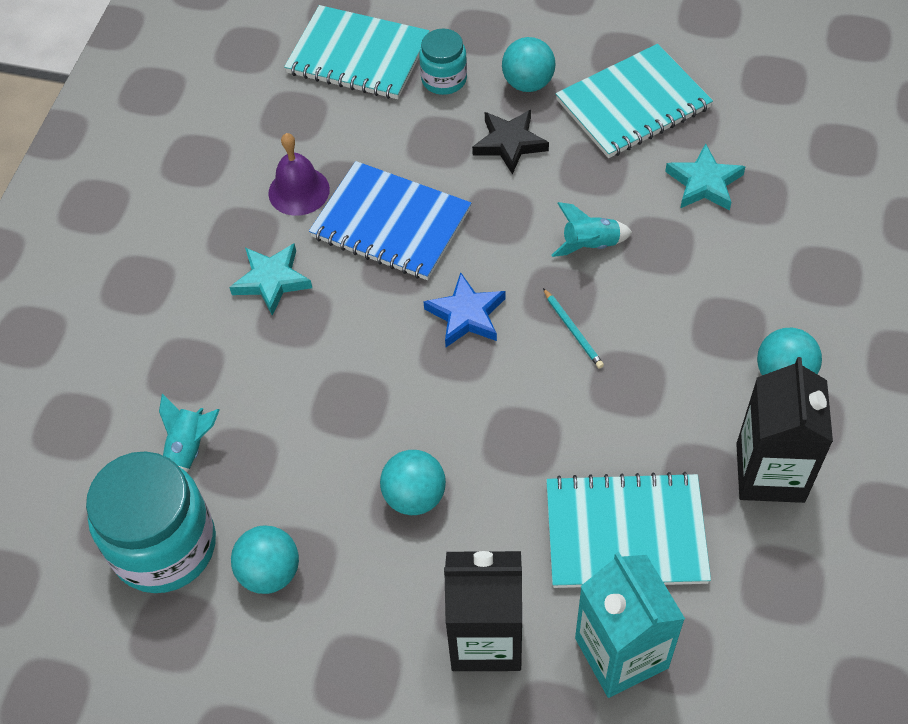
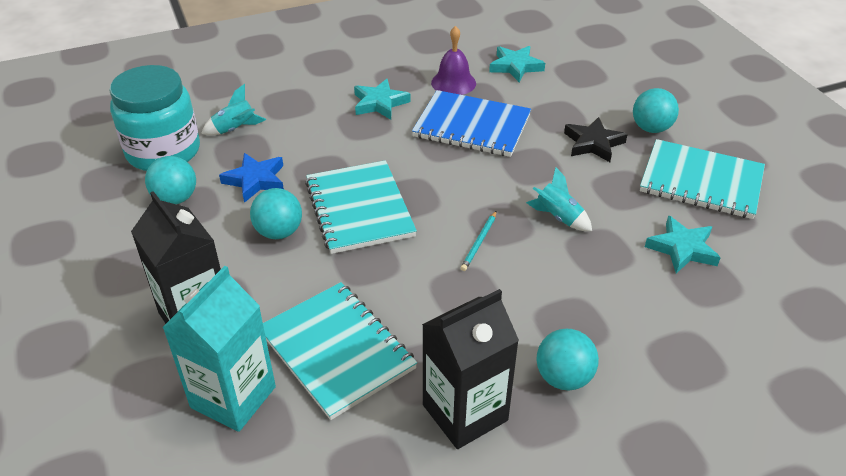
camera: 50 degrees right, 15 degrees down
turquoise notebook [284,5,430,99] -> turquoise notebook moved to [305,160,417,254]
blue notebook [309,161,471,280] -> blue notebook turned 60 degrees counterclockwise [412,90,531,157]
turquoise jar [419,29,467,95] -> none
blue star [423,272,505,347] -> blue star moved to [219,153,284,203]
none -> turquoise star [489,46,545,82]

